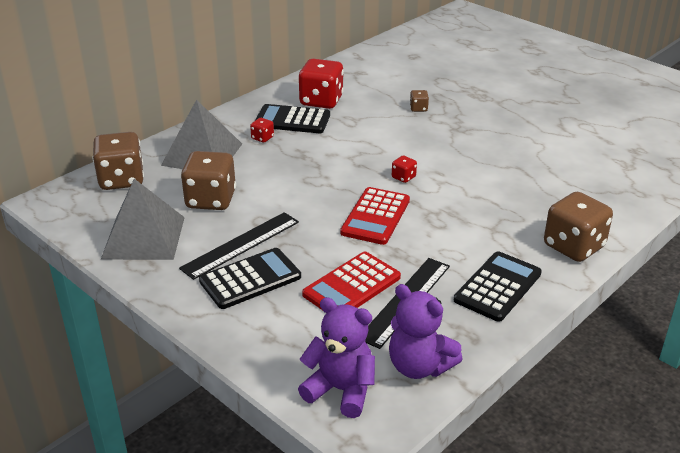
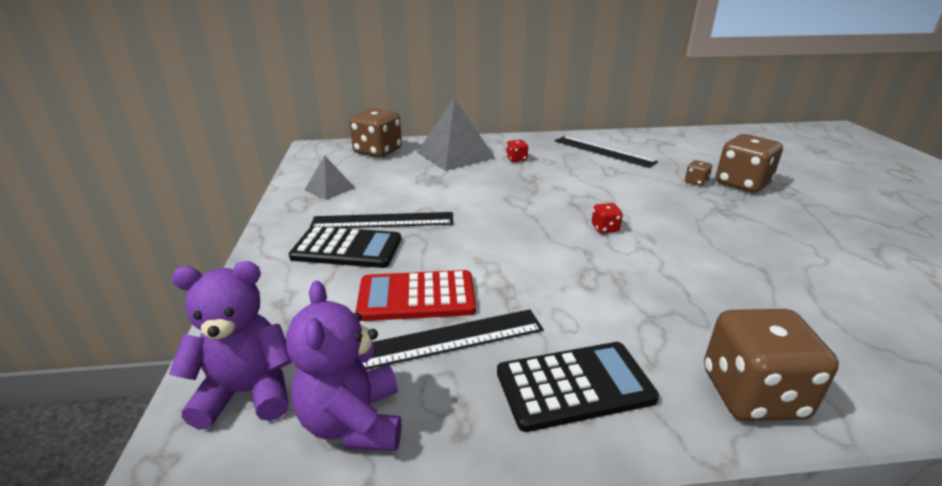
camera: 40 degrees right, 5 degrees down
grey pyramid [101,179,185,260] -> grey pyramid [305,156,355,200], size x0.54
brown dice [181,151,236,210] -> brown dice moved to [716,134,783,193]
black calculator [255,104,330,133] -> none
purple teddy bear [298,297,375,418] -> purple teddy bear turned 75 degrees counterclockwise [169,261,292,429]
red dice [299,59,344,109] -> black ruler [555,136,658,168]
red calculator [340,187,410,245] -> none

